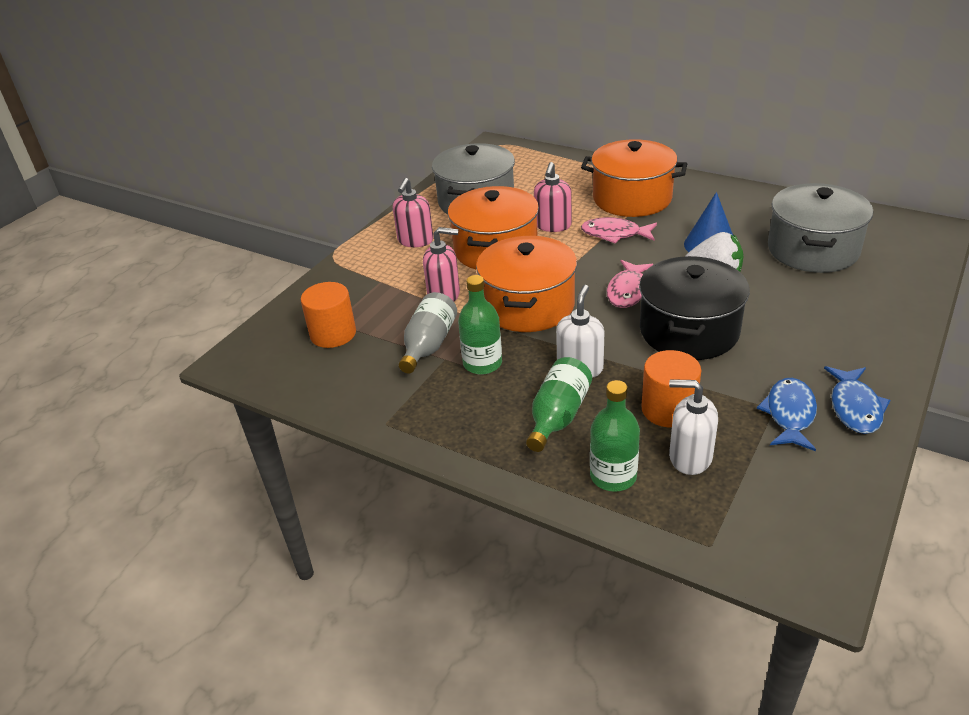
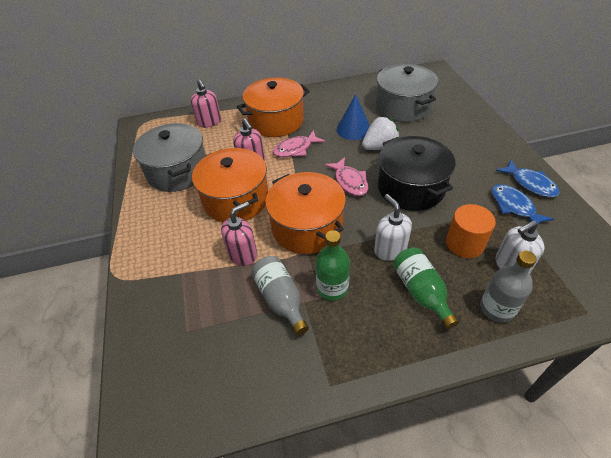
camera: 45 degrees left, 10 degrees up
orange cylinder [301,282,356,348] -> none
pink soap dispenser [393,178,434,247] -> pink soap dispenser moved to [191,79,221,128]
green bottle [590,380,640,492] -> grey bottle [480,251,537,323]

